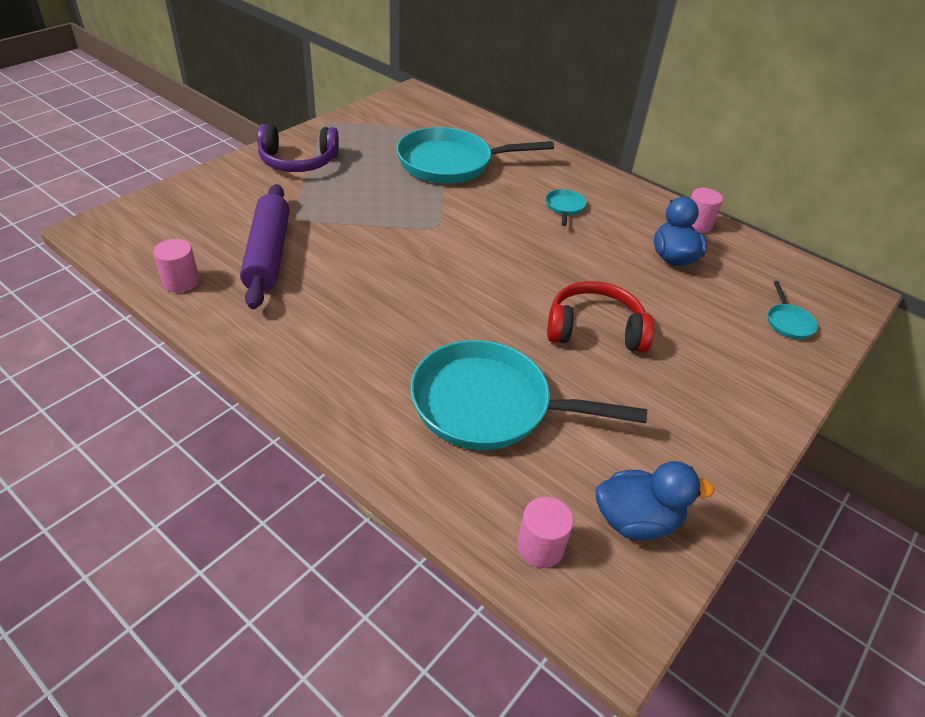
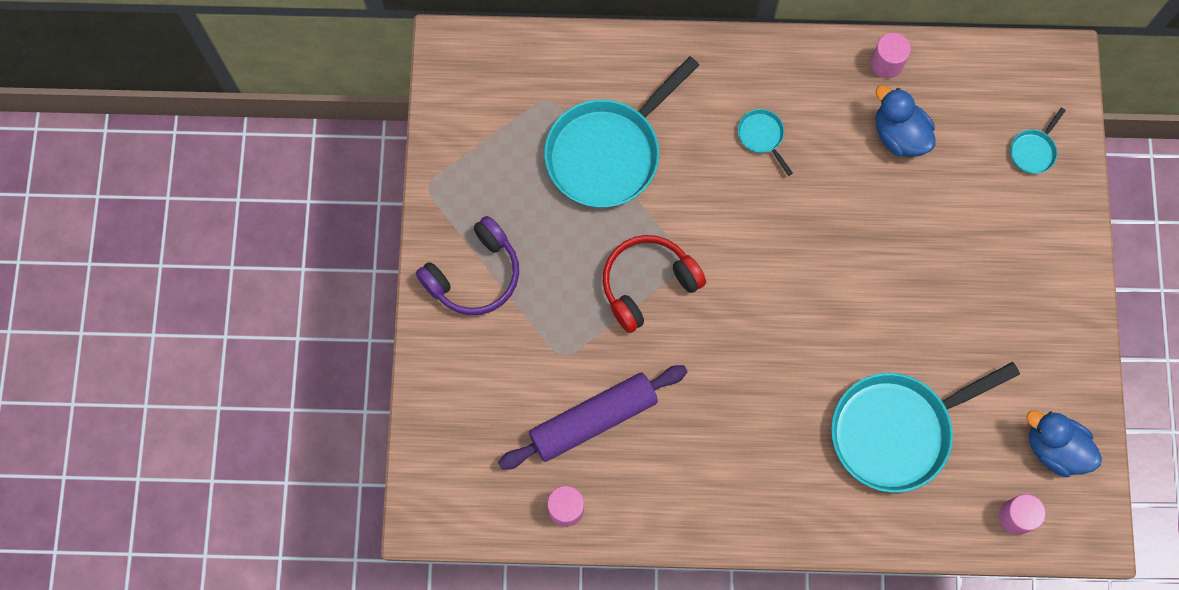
camera: 35 degrees left, 30 degrees up
purple rolling pin [240,184,290,309] -> purple rolling pin turned 75 degrees counterclockwise [498,365,687,470]
red headphones [547,281,654,353] -> red headphones moved to [603,235,706,333]
blue duck [596,461,714,541] -> blue duck turned 105 degrees counterclockwise [1026,411,1102,477]
turquoise pan [768,281,818,339] -> turquoise pan turned 75 degrees clockwise [1010,107,1066,174]

